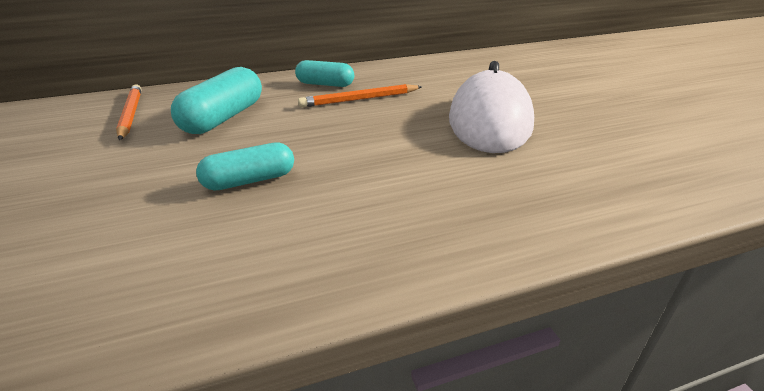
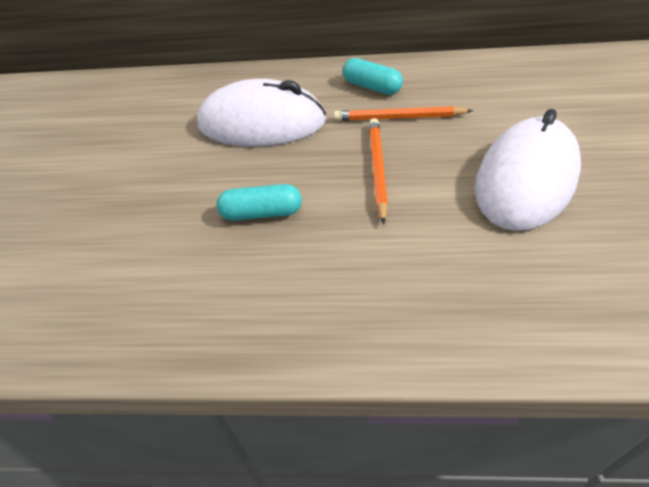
camera: 25 degrees right, 15 degrees up
orange pencil [116,84,141,140] -> orange pencil moved to [369,118,388,224]
turquoise capsule [171,67,262,134] -> white mouse [197,79,326,147]

